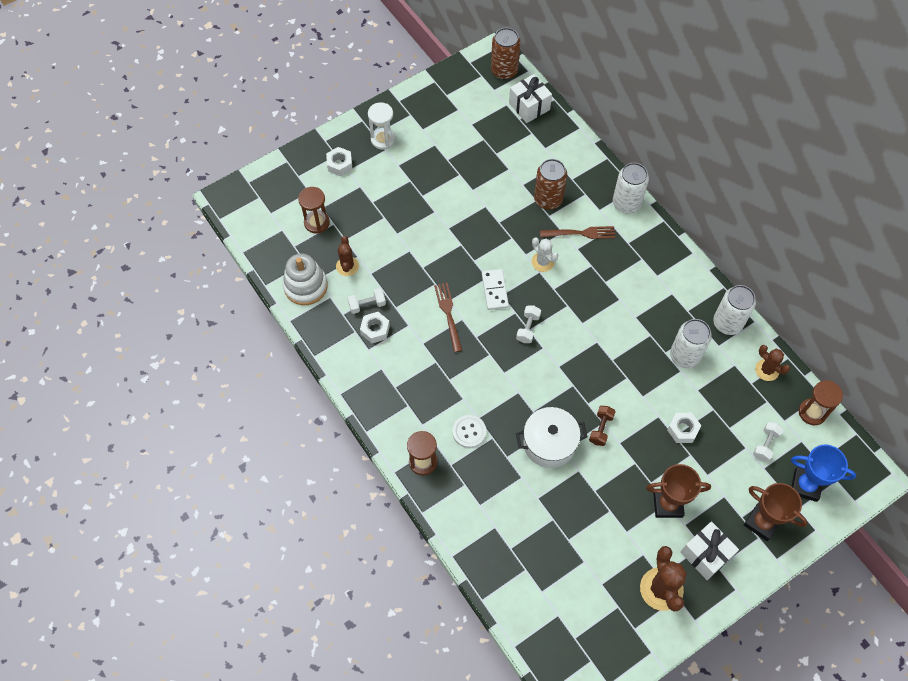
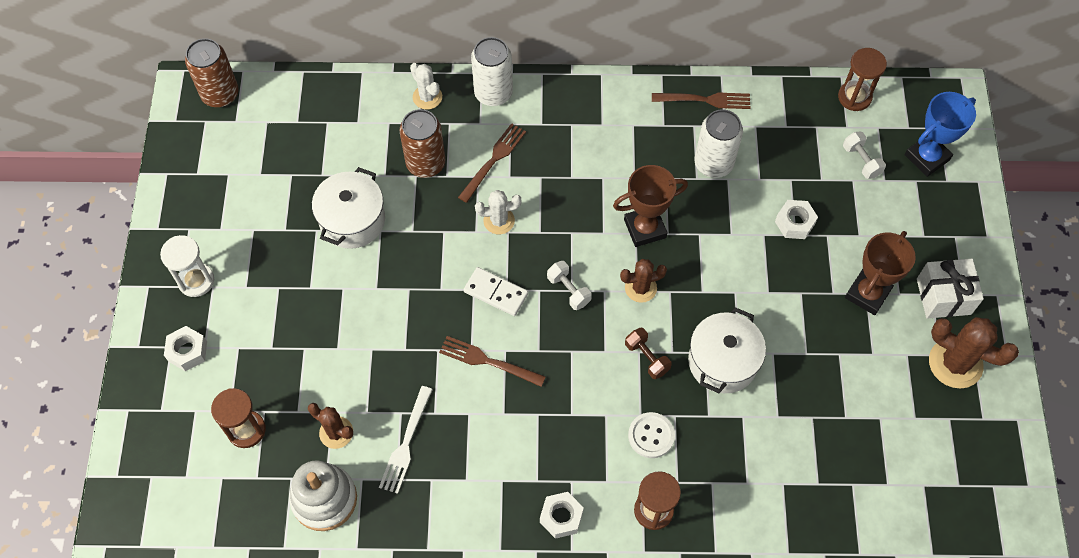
camera: 55 degrees left, 0 degrees up
white dumbbell [348,288,386,314] -> white fork [379,386,433,494]
white nut [360,312,390,343] -> white nut moved to [540,492,584,539]
white gift [509,74,552,123] -> none
brown dumbbell [589,406,616,446] -> brown dumbbell moved to [625,327,672,379]
white can [713,285,756,335] -> brown fork [652,92,750,109]
brown trophy [744,483,808,541] -> brown trophy moved to [613,165,688,247]
brown cactus [755,345,790,381] -> brown cactus moved to [620,259,667,303]
none -> white pot [312,167,385,249]
none -> white cactus [410,63,442,109]

